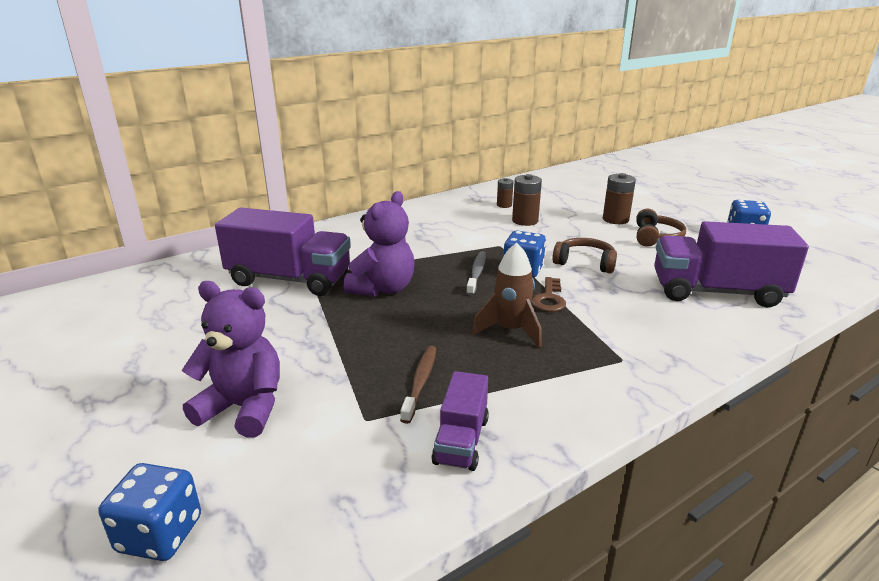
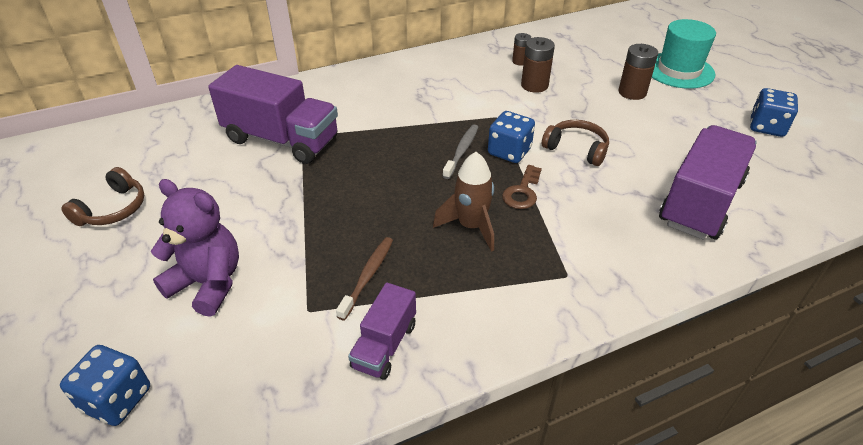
camera: 10 degrees right, 15 degrees up
purple teddy bear [343,191,415,297] -> none
brown headphones [636,209,686,247] -> brown headphones moved to [61,167,144,226]
purple truck [654,221,809,307] -> purple truck turned 105 degrees clockwise [659,125,757,240]
none -> turquoise hat [652,19,716,89]

